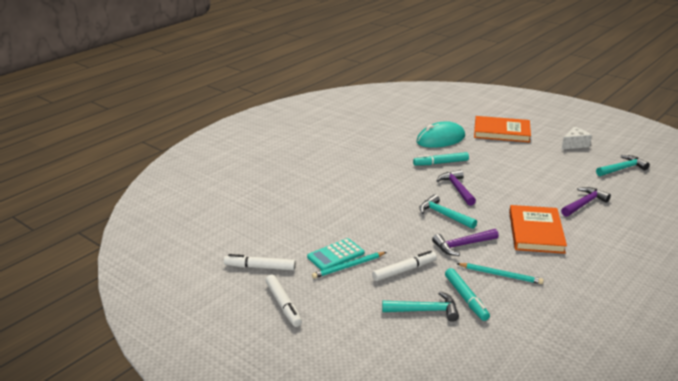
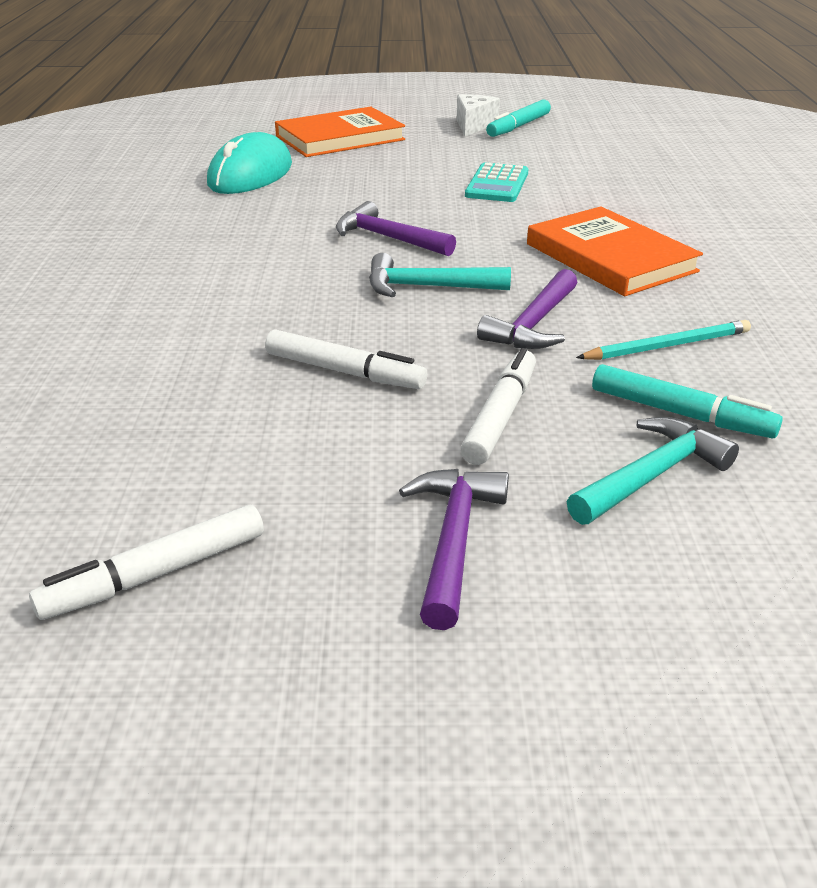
camera: 40 degrees left, 5 degrees up
white marker [265,275,302,327] -> white marker moved to [265,329,427,389]
turquoise calculator [307,238,364,270] -> turquoise calculator moved to [465,163,528,202]
turquoise pencil [312,252,386,279] -> none
turquoise marker [413,152,469,166] -> turquoise marker moved to [486,99,551,137]
purple hammer [561,187,611,217] -> purple hammer moved to [399,469,509,630]
turquoise hammer [596,155,650,176] -> none

